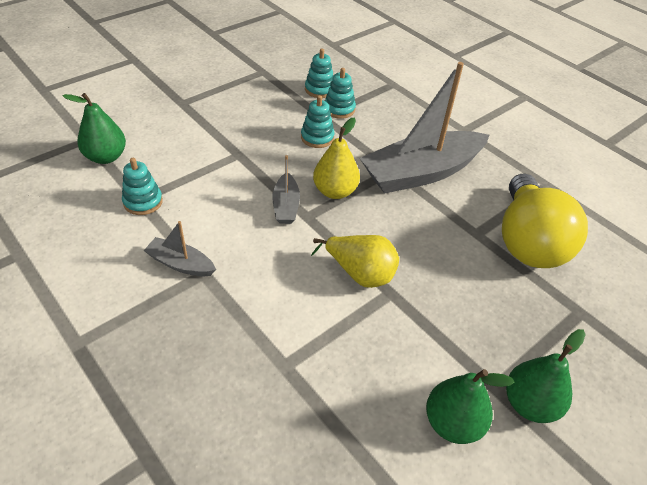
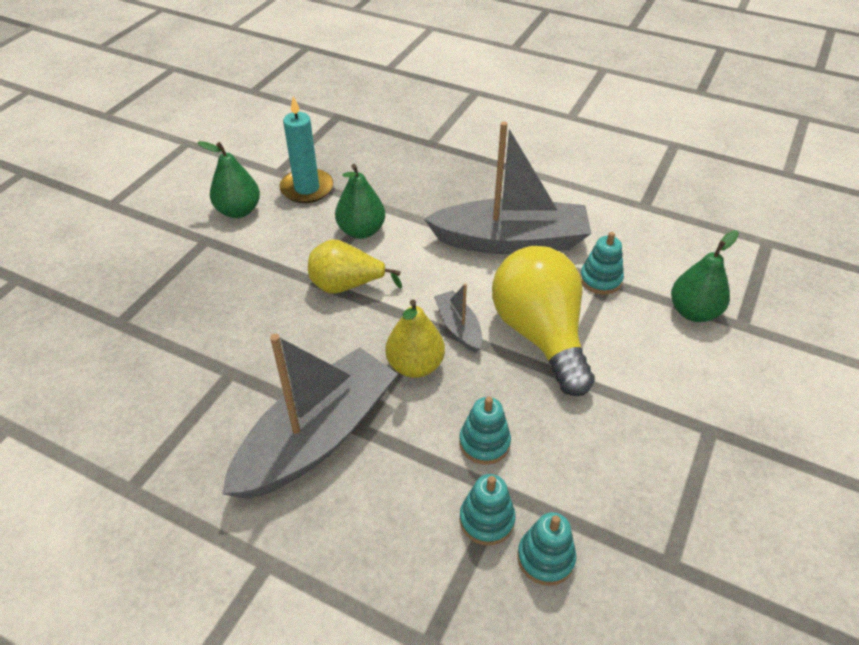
camera: 160 degrees right, 0 degrees up
grey boat [144,221,216,276] -> grey boat [424,121,591,254], size x2.20
yellow light bulb [502,173,588,268] -> yellow light bulb moved to [492,246,595,396]
green pear [506,329,586,423] -> green pear moved to [335,164,385,239]
none -> turquoise candle [279,96,333,203]

